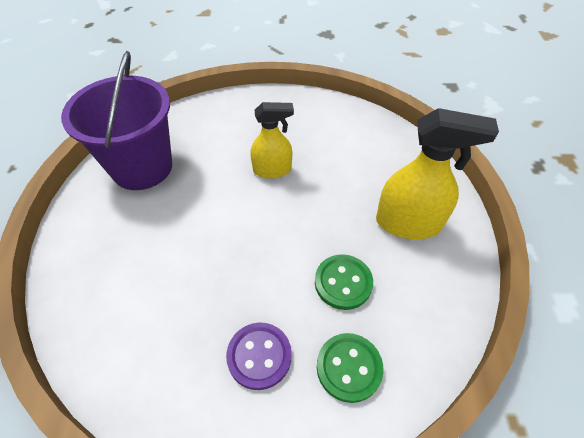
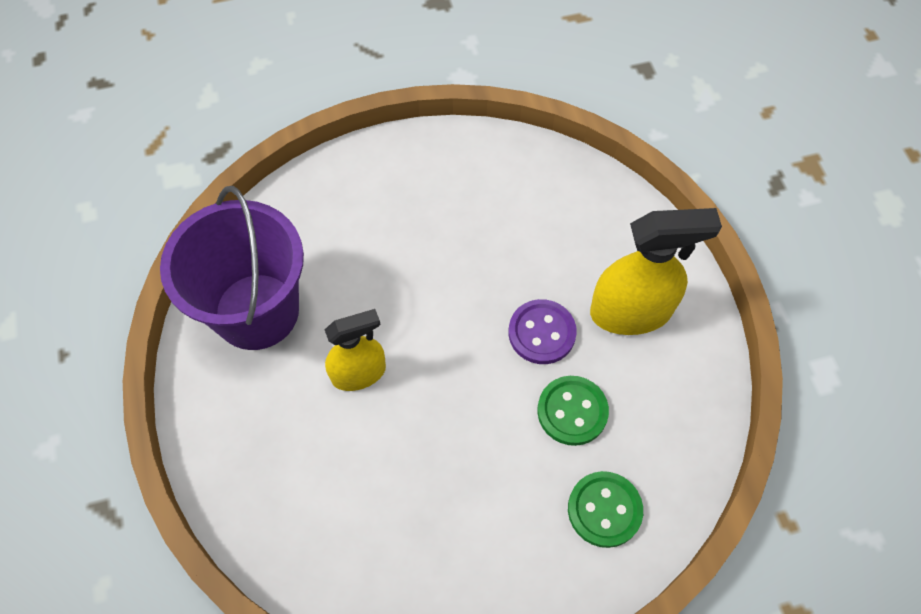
camera: 15 degrees left, 10 degrees up
purple button [226,323,292,390] -> purple button moved to [509,299,577,364]
yellow spray bottle [250,102,294,179] -> yellow spray bottle moved to [325,309,386,391]

